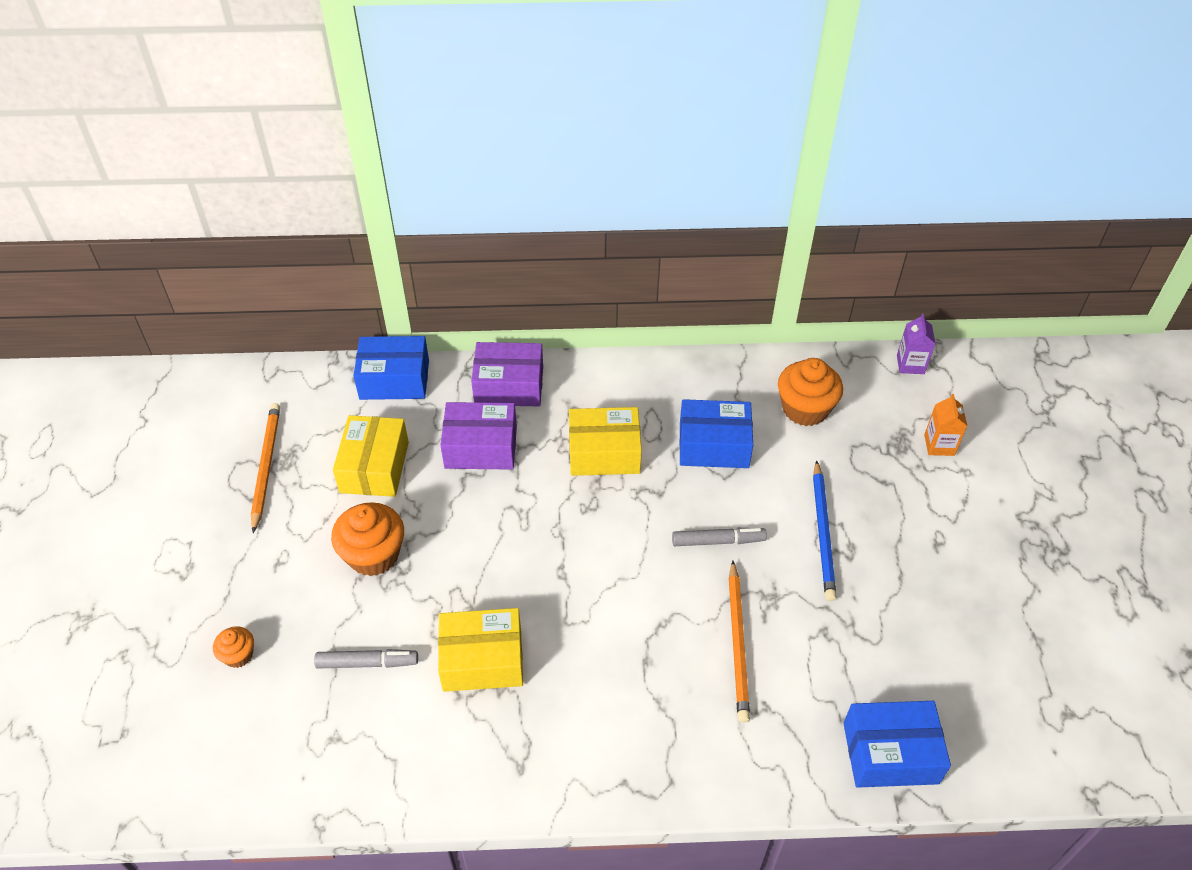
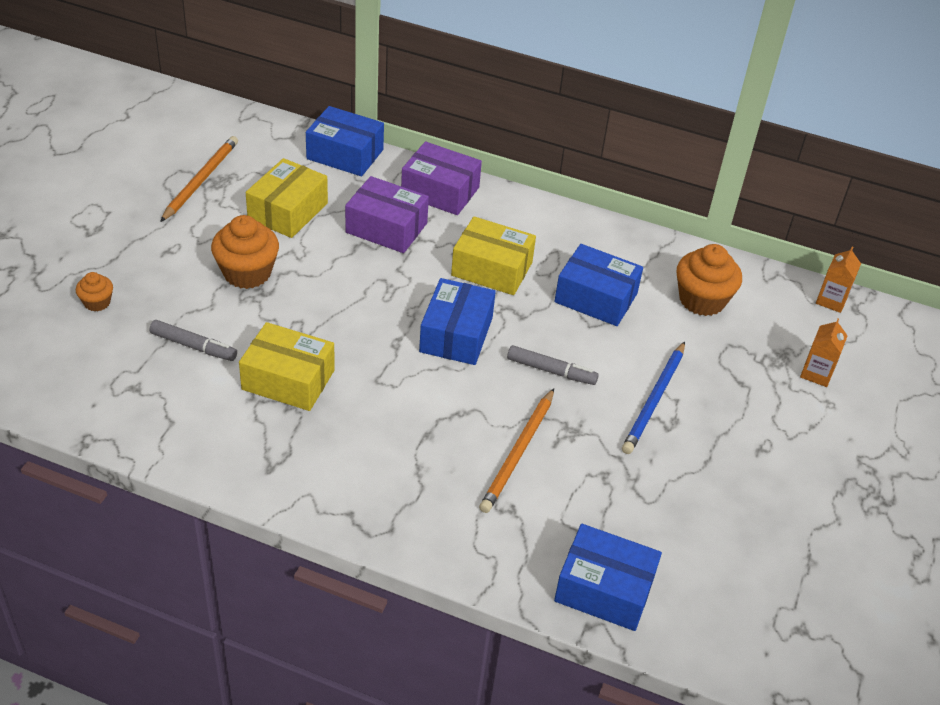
camera: 20 degrees right, 5 degrees down
purple carton [897,314,935,374] -> orange carton [816,247,861,313]
none -> blue box [419,278,496,365]

